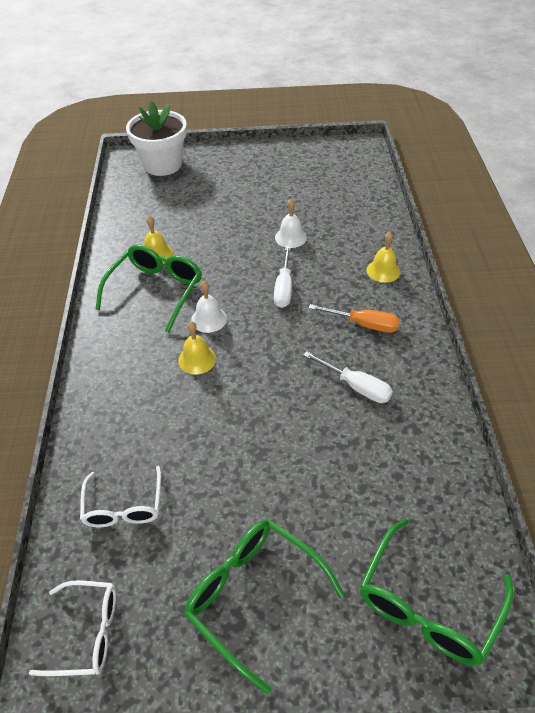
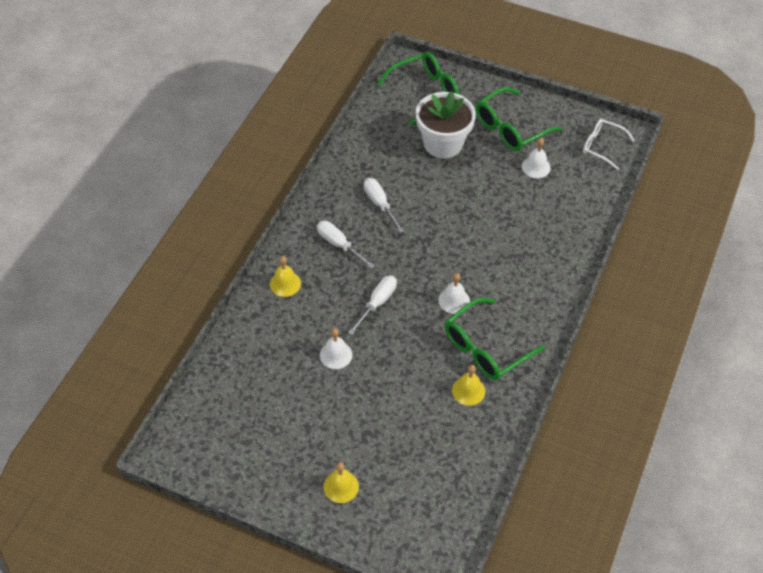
camera: 155 degrees left, 5 degrees up
white glasses [80,465,161,527] -> none
white flower pot [126,101,187,176] -> white flower pot moved to [416,91,476,158]
yellow bell [178,321,216,374] -> yellow bell moved to [324,462,359,503]
green glasses [184,519,345,694] -> green glasses turned 75 degrees clockwise [476,87,562,151]
orange screwdriver [309,304,400,333] -> white screwdriver [317,221,375,269]
none -> white bell [522,138,551,178]

